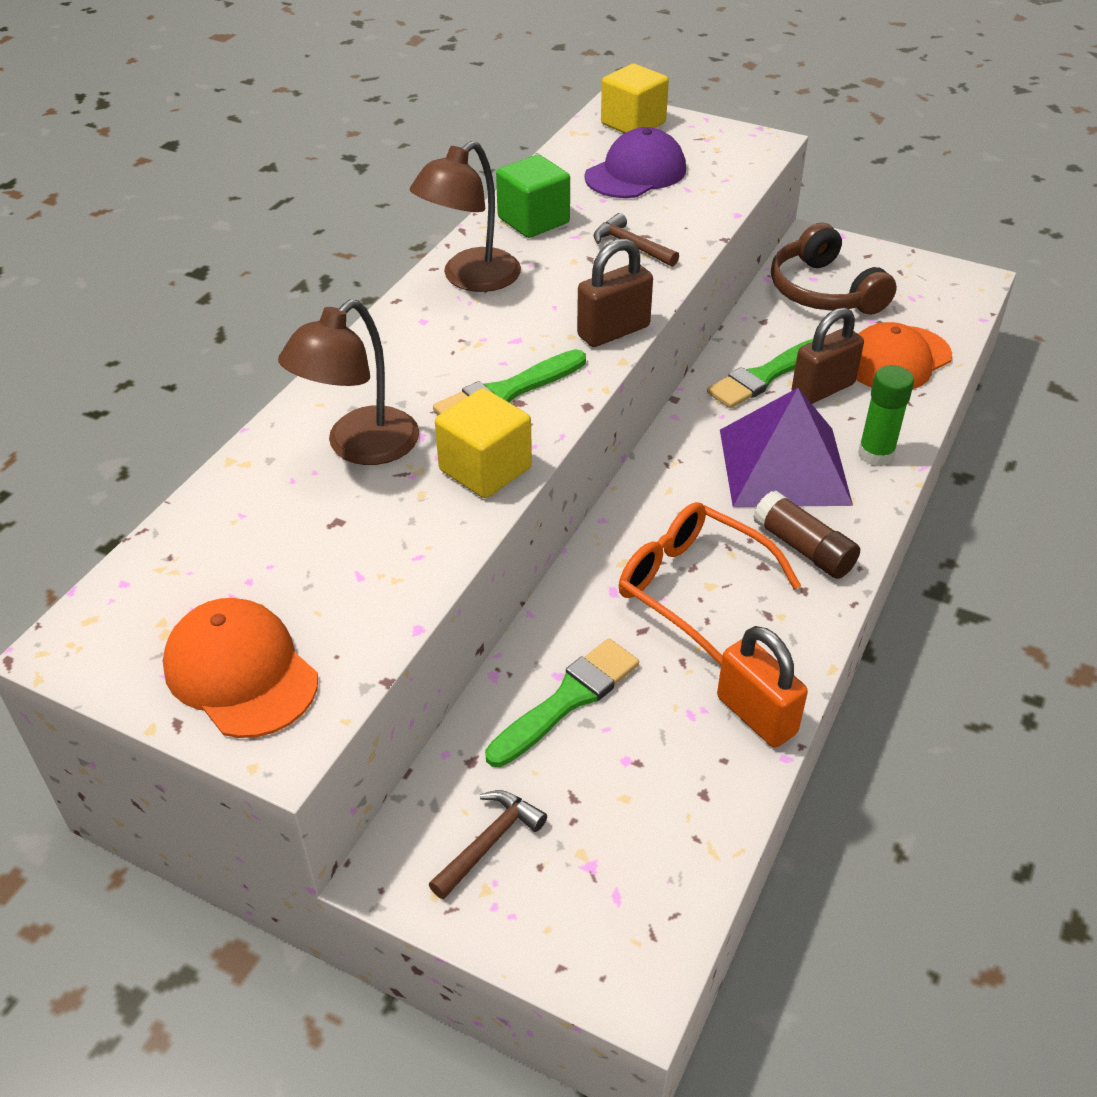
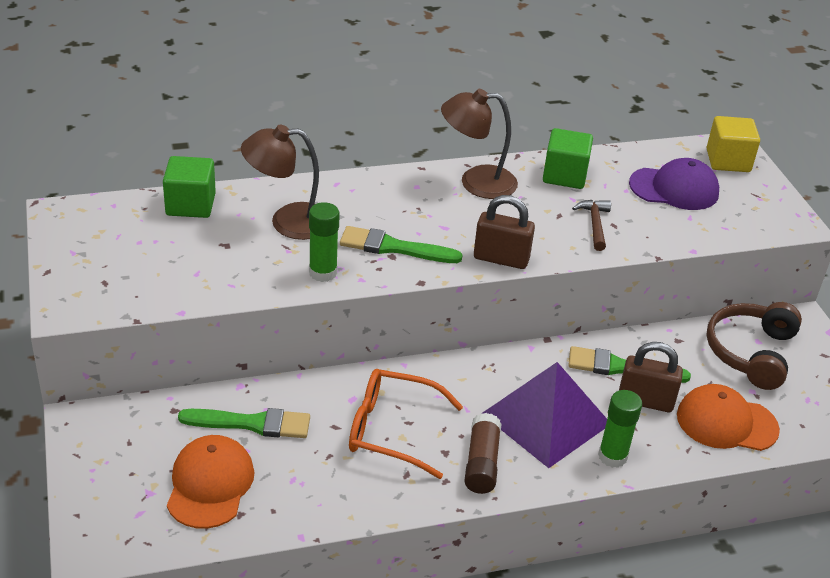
camera: 45 degrees right, 5 degrees down
orange cap [163,598,318,738] -> orange cap moved to [167,435,254,529]
brown hammer [429,790,547,899] -> none
yellow cube [435,388,532,498] -> green glue stick [309,202,340,282]
orange glasses [619,502,801,665] -> orange glasses turned 75 degrees counterclockwise [349,369,463,479]
orange padlock [717,626,808,748] -> none
none -> green cube [163,156,216,218]

